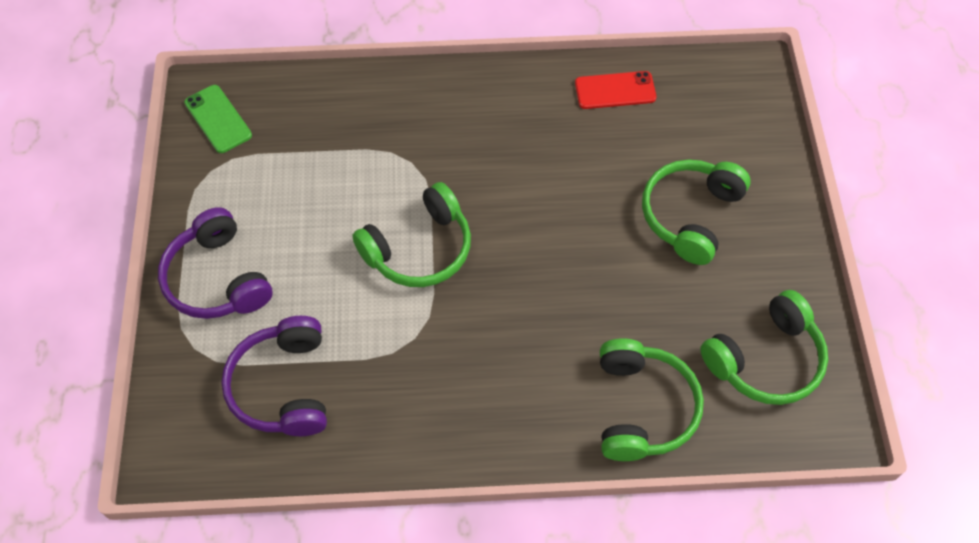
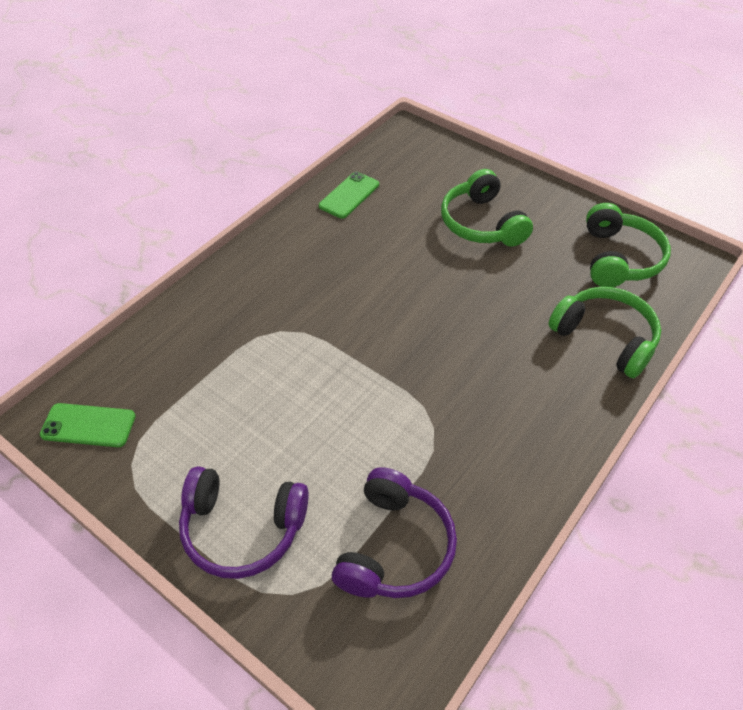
camera: 50 degrees left, 10 degrees down
purple headphones [221,316,327,436] -> purple headphones turned 105 degrees counterclockwise [332,467,457,598]
green headphones [352,182,471,287] -> none
red phone [575,71,656,109] -> green phone [319,172,379,219]

